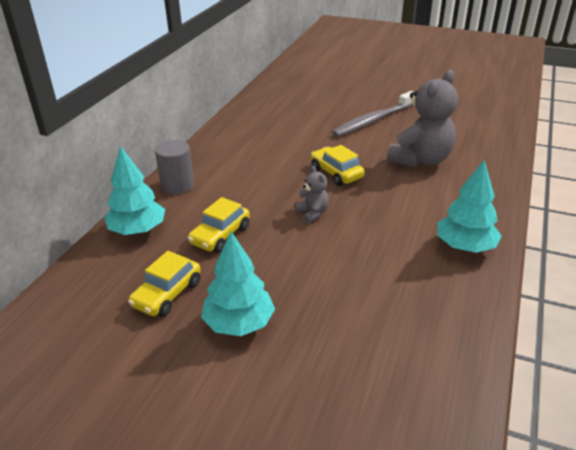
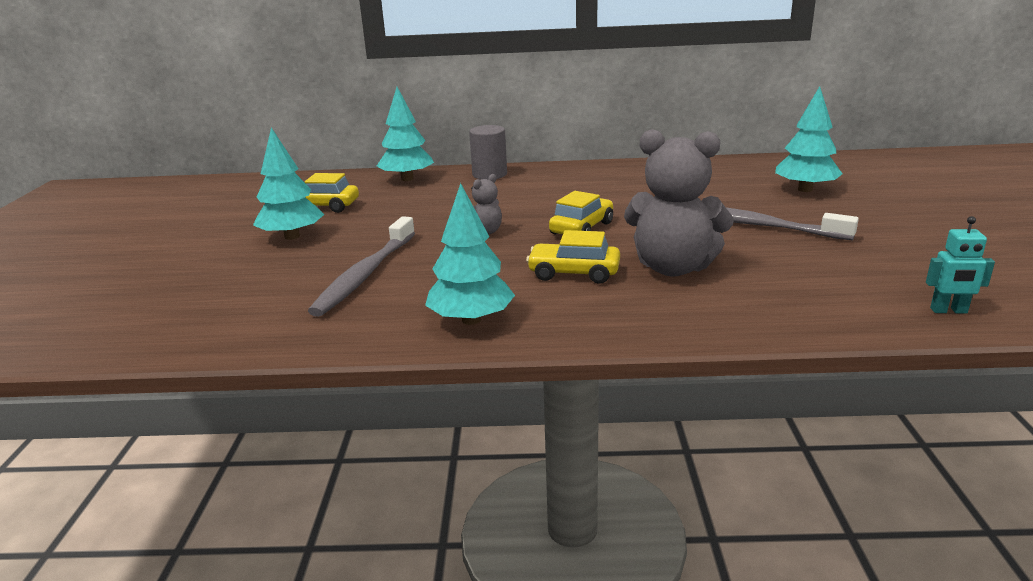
camera: 70 degrees right, 10 degrees down
yellow car [188,197,250,253] -> yellow car moved to [526,230,620,284]
none -> grey toothbrush [308,216,415,317]
none -> turquoise tree [775,86,843,192]
none -> turquoise robot [926,216,995,314]

